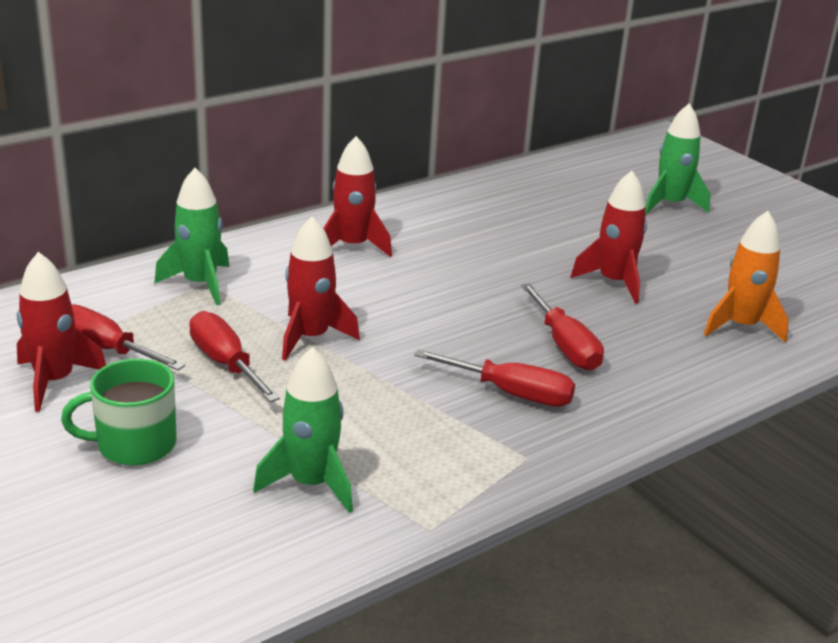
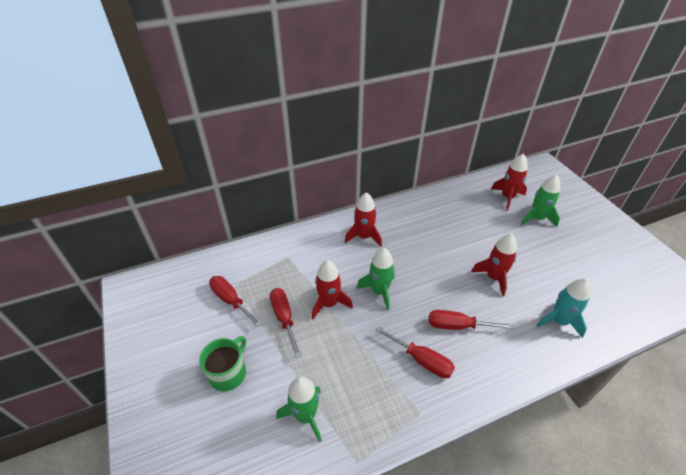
camera: 15 degrees right, 15 degrees up
red rocket [17,252,106,412] -> red rocket moved to [491,154,528,210]
green mug [61,359,177,466] -> green mug turned 120 degrees clockwise [199,336,246,391]
green rocket [154,168,230,305] -> green rocket moved to [356,248,395,311]
red screwdriver [521,283,604,371] -> red screwdriver turned 105 degrees clockwise [429,310,513,330]
orange rocket [704,211,789,342] -> turquoise rocket [536,278,591,338]

